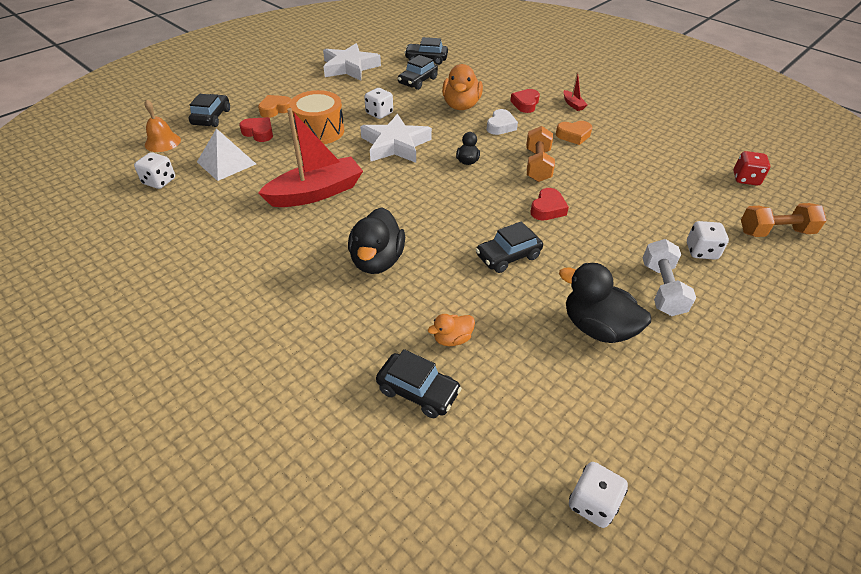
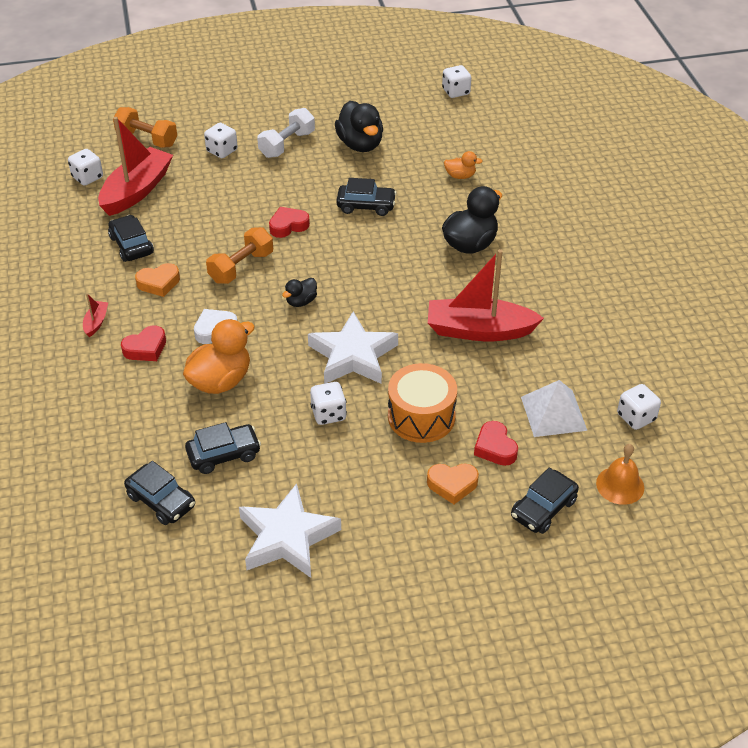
camera: 145 degrees left, 0 degrees up
black car [376,349,462,418] -> black car moved to [108,215,154,262]
orange heart [556,121,592,145] -> orange heart turned 135 degrees clockwise [135,263,180,297]
red dice [734,151,770,185] -> white dice [68,149,103,186]
none -> red boat [98,117,173,216]

